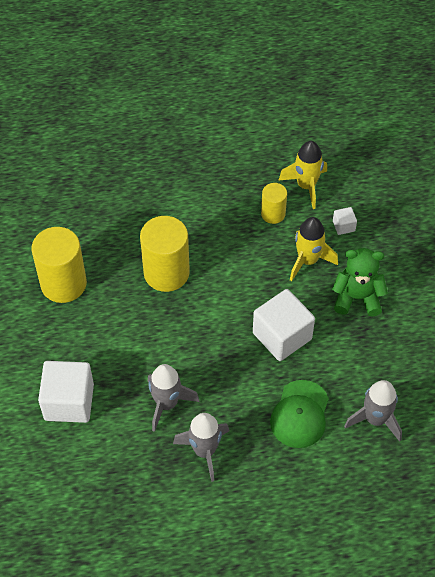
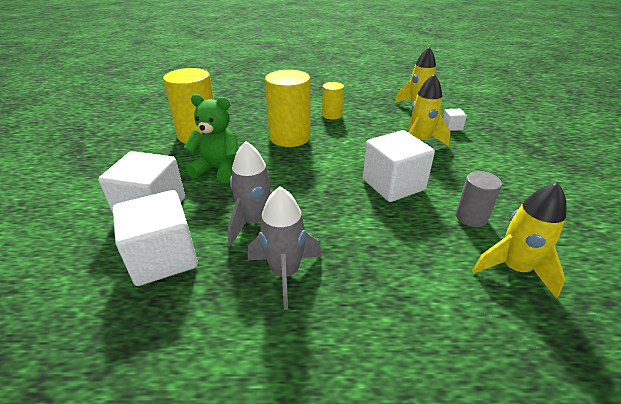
camera: 10 degrees right, 20 degrees down
yellow cylinder [261,183,287,224] -> yellow cylinder moved to [322,82,344,120]
green cap [270,380,329,448] -> none
green teddy bear [332,248,388,316] -> green teddy bear moved to [184,94,238,183]
grey rocket [344,380,402,442] -> yellow rocket [472,182,566,299]
none -> white cube [113,190,198,286]
none -> grey cylinder [456,171,502,227]

